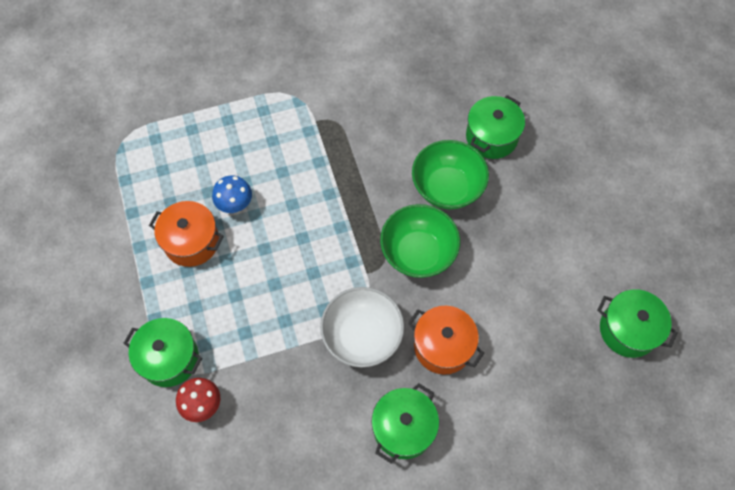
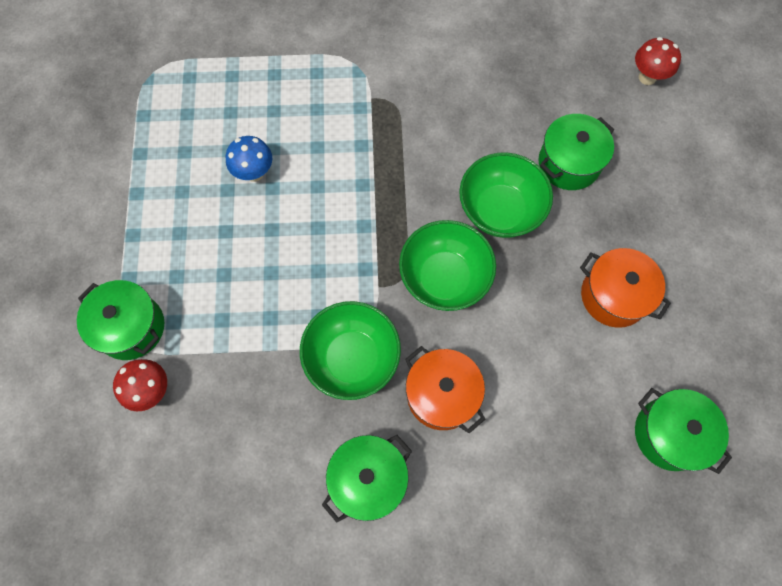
camera: 15 degrees right, 5 degrees up
orange pot [149,201,224,267] -> orange pot moved to [580,248,671,328]
white bowl [320,287,404,368] -> green bowl [300,301,401,400]
none -> red mushroom [635,37,681,85]

